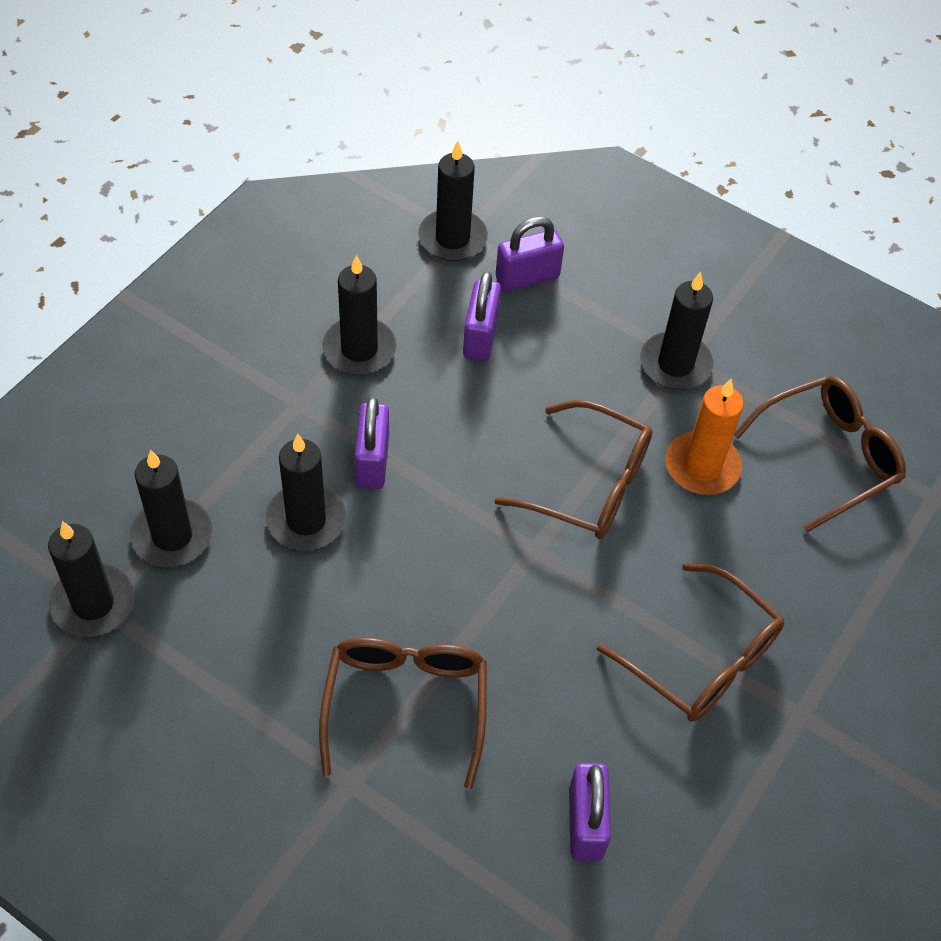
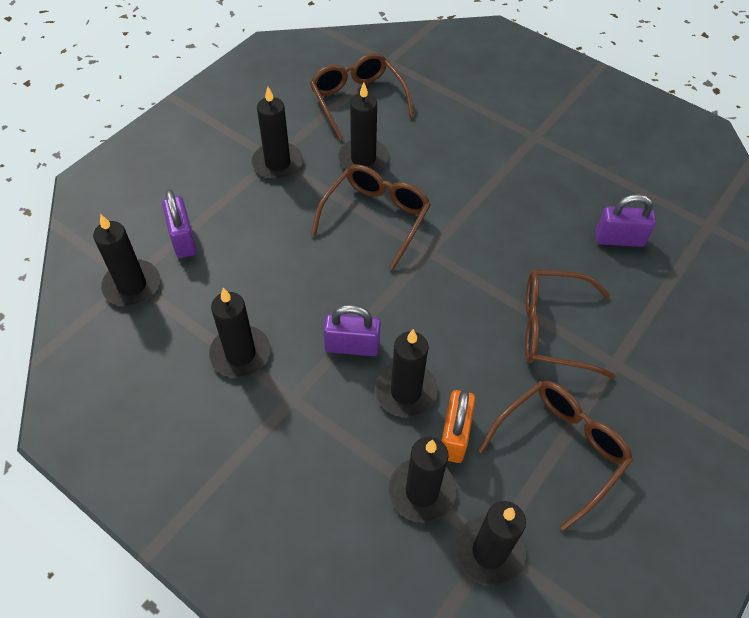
camera: 85 degrees left, 0 degrees up
purple padlock [463,271,501,361] -> none
brown glasses [597,563,785,722] -> brown glasses moved to [478,381,633,531]
orange candle [666,379,744,495] -> black candle [338,83,389,172]
none -> orange padlock [442,390,476,463]

